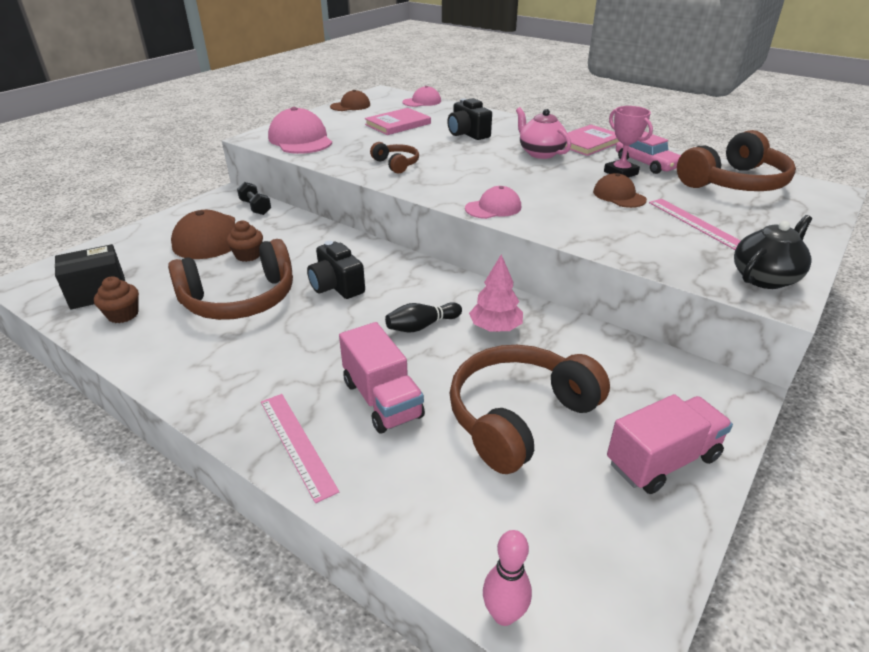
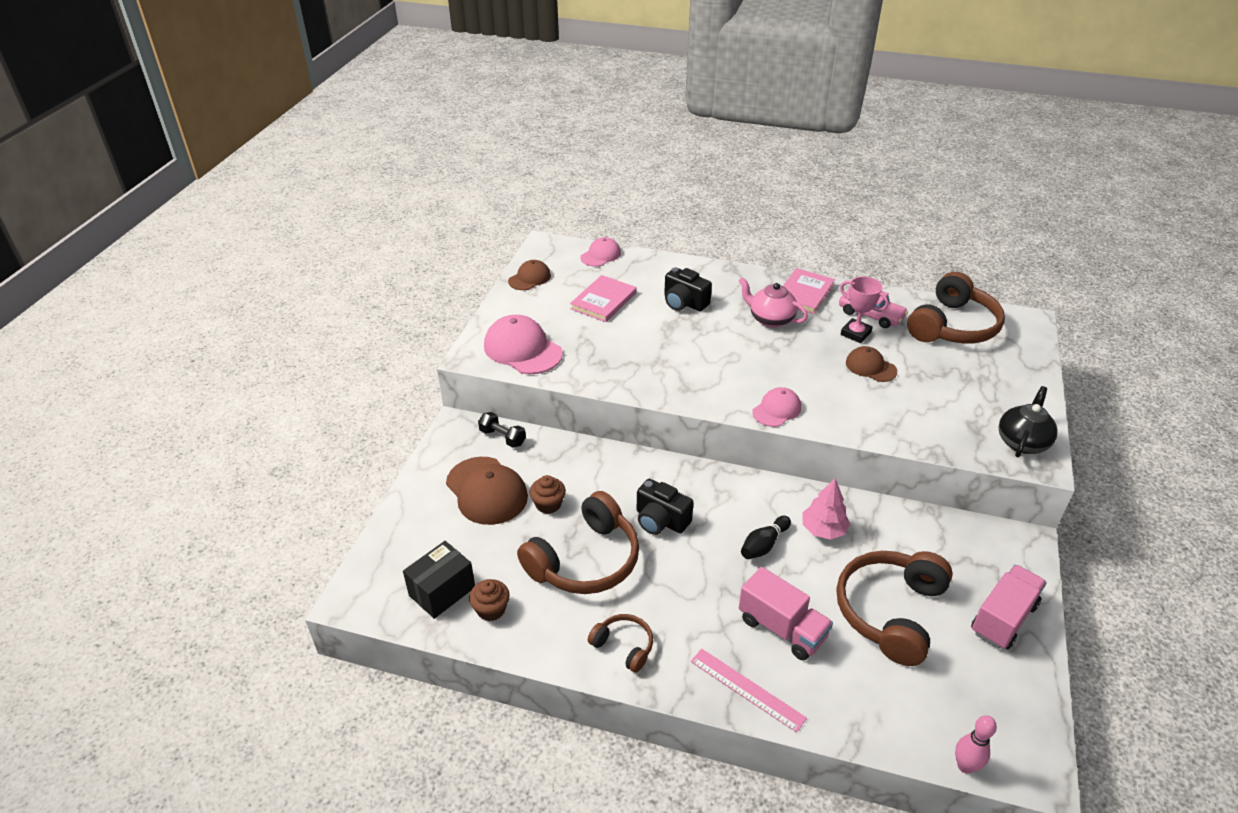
camera: 20 degrees left, 5 degrees up
brown headphones [370,142,419,173] -> brown headphones moved to [588,614,653,673]
pink ruler [649,199,741,250] -> none

